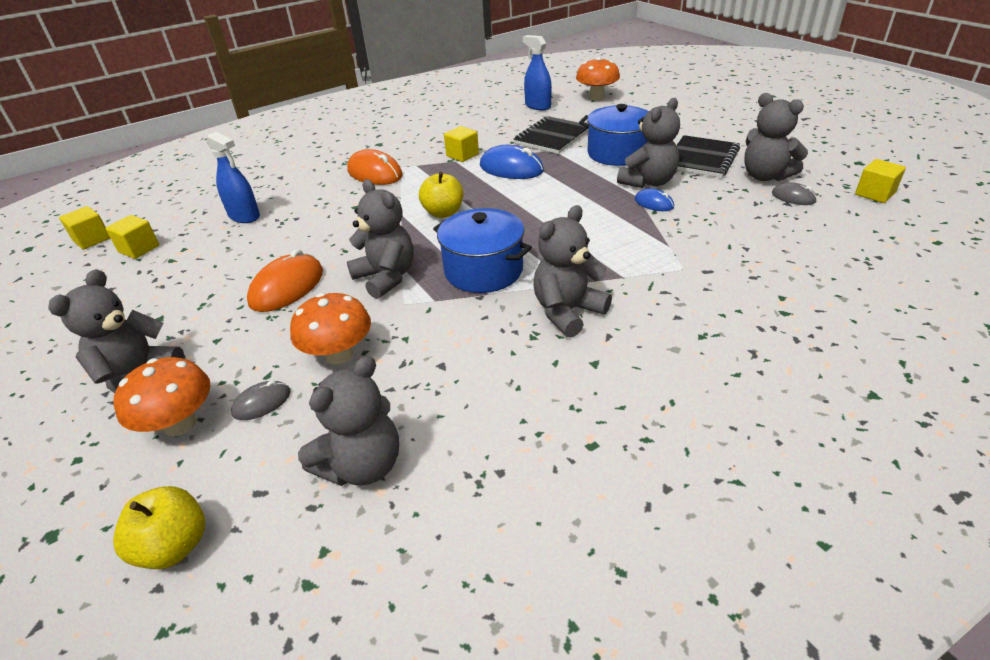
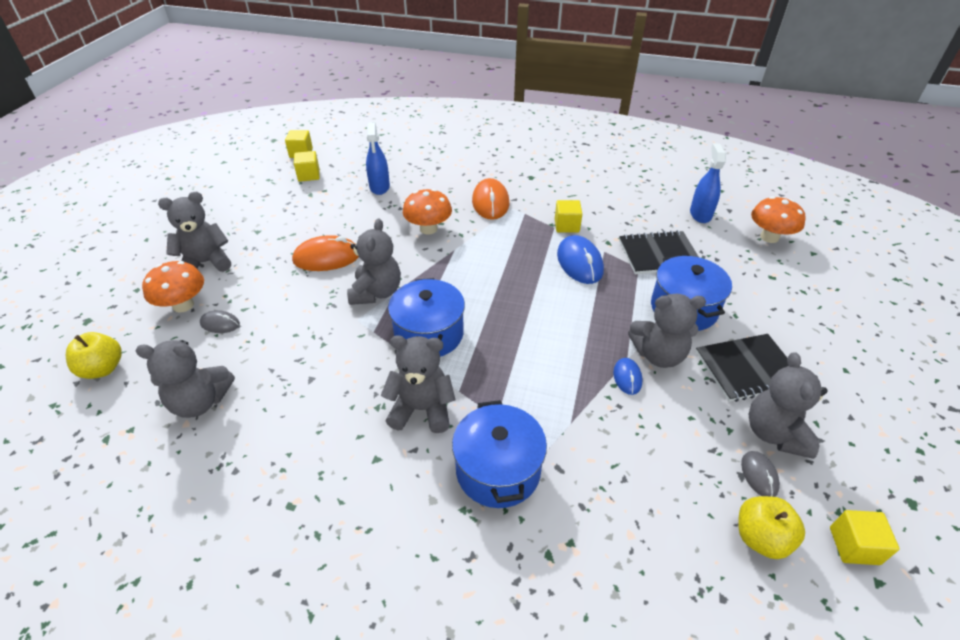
camera: 45 degrees right, 5 degrees up
orange mushroom [290,293,371,365] -> orange mushroom moved to [403,189,452,235]
yellow apple [419,171,463,218] -> yellow apple moved to [738,496,805,559]
none -> blue pot [452,400,547,508]

